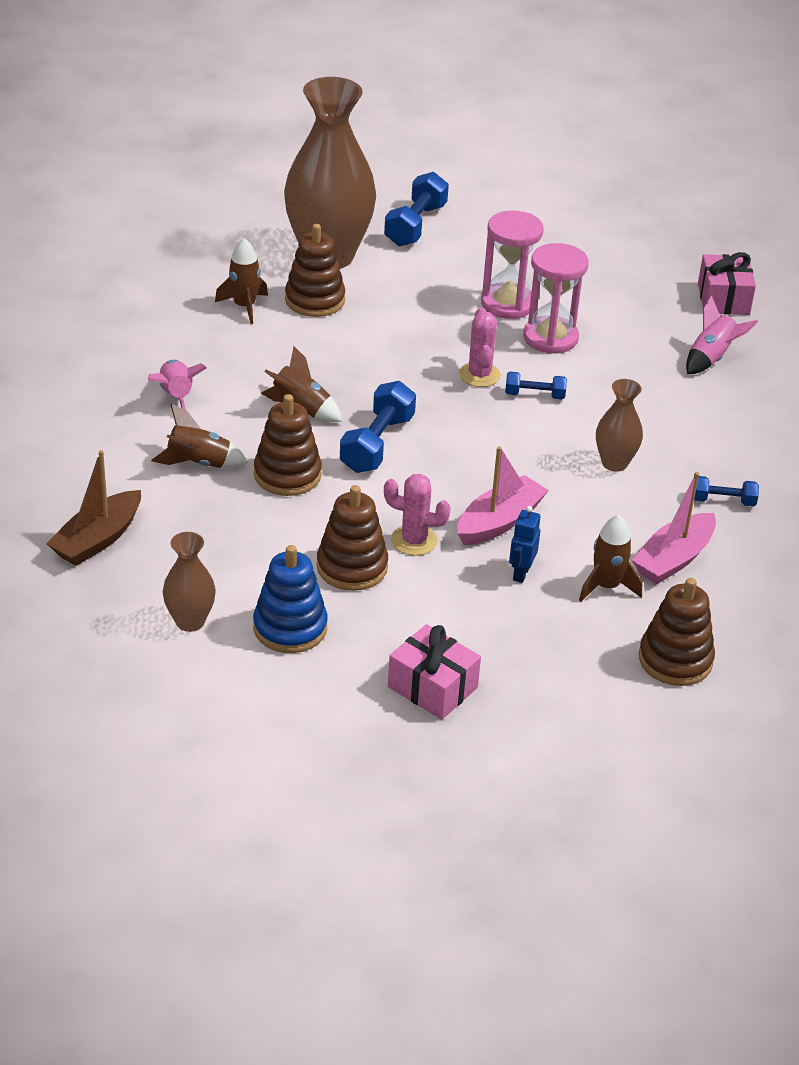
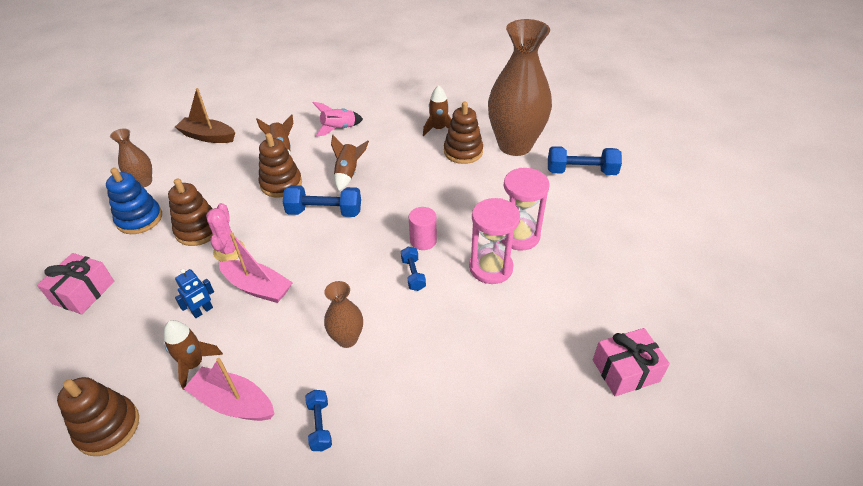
camera: 75 degrees right, 5 degrees up
pink cactus [459,307,501,387] -> pink cylinder [409,207,437,250]
blue robot [509,506,541,583] -> blue robot turned 135 degrees clockwise [175,269,214,318]
pink rocket [686,295,758,374] -> none

